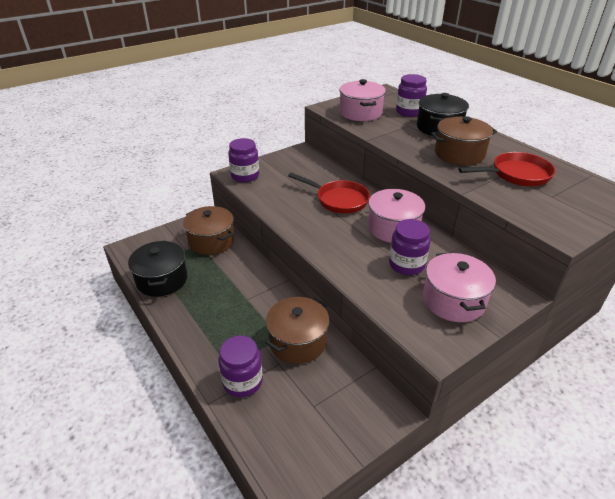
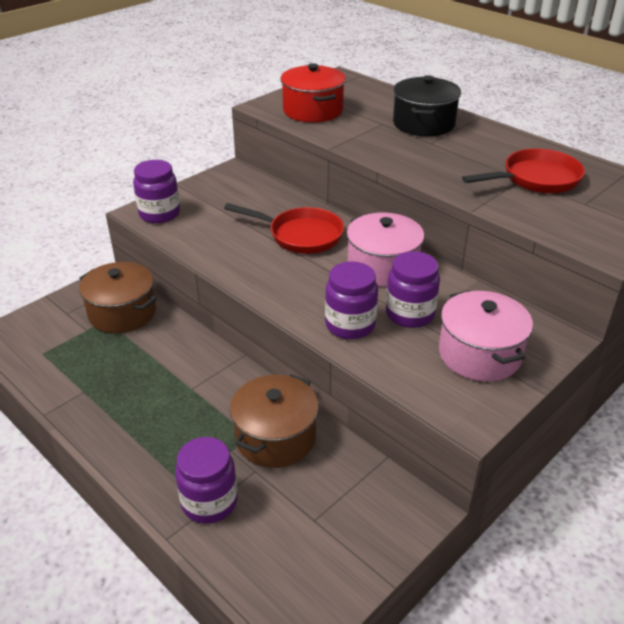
camera: 10 degrees left, 0 degrees up
black pot [128,241,187,297] -> none
pink pot [339,79,386,121] -> red pot [280,63,346,122]
purple jar [396,74,427,117] -> purple jar moved to [325,261,378,339]
brown pot [431,116,497,165] -> none

